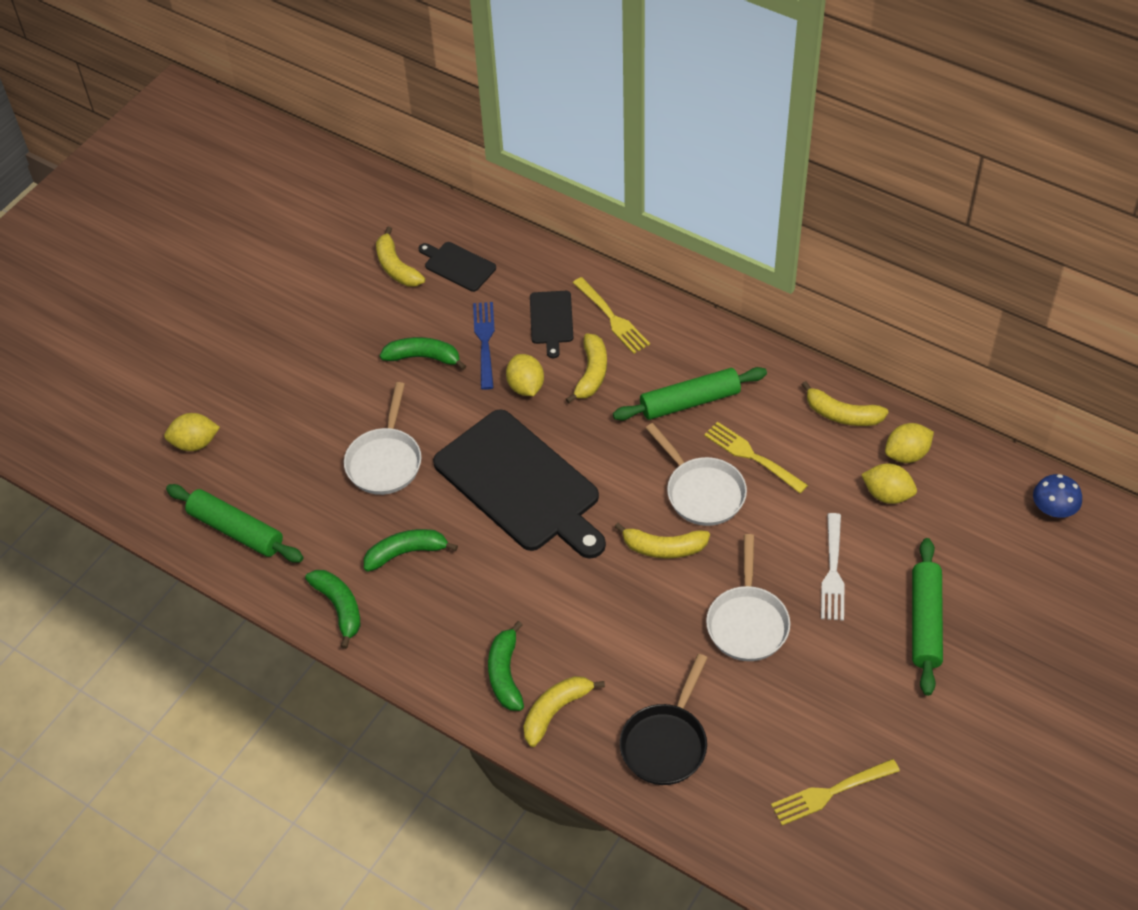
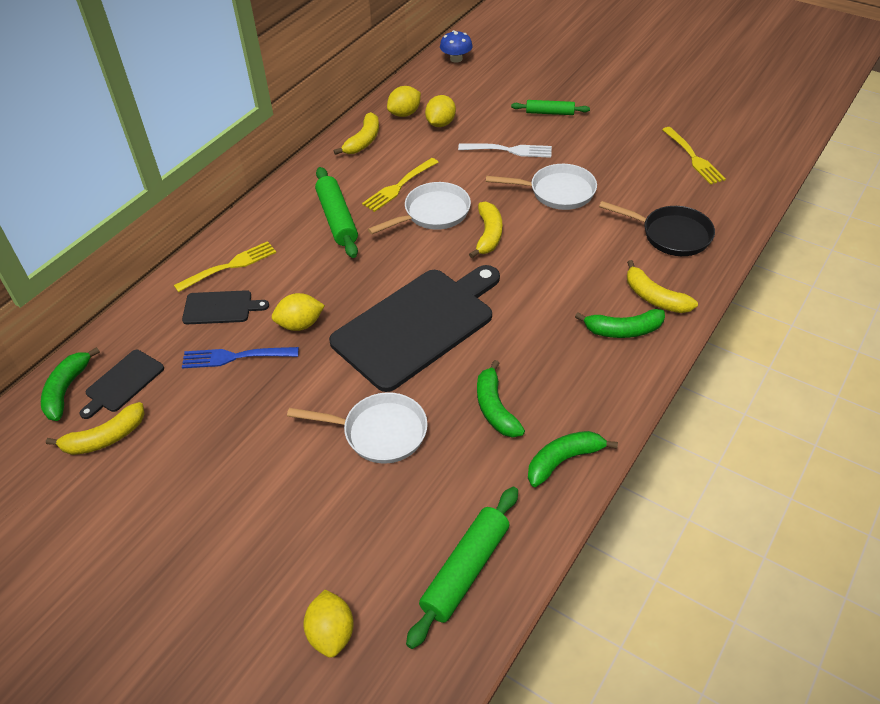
camera: 90 degrees left, 5 degrees down
green banana [380,337,466,370] -> green banana moved to [41,347,100,421]
yellow banana [566,333,607,404] -> none
yellow lemon [885,423,934,463] -> yellow lemon turned 75 degrees clockwise [387,86,421,117]
green rolling pin [912,538,943,696] -> green rolling pin [511,100,590,115], size x0.62

